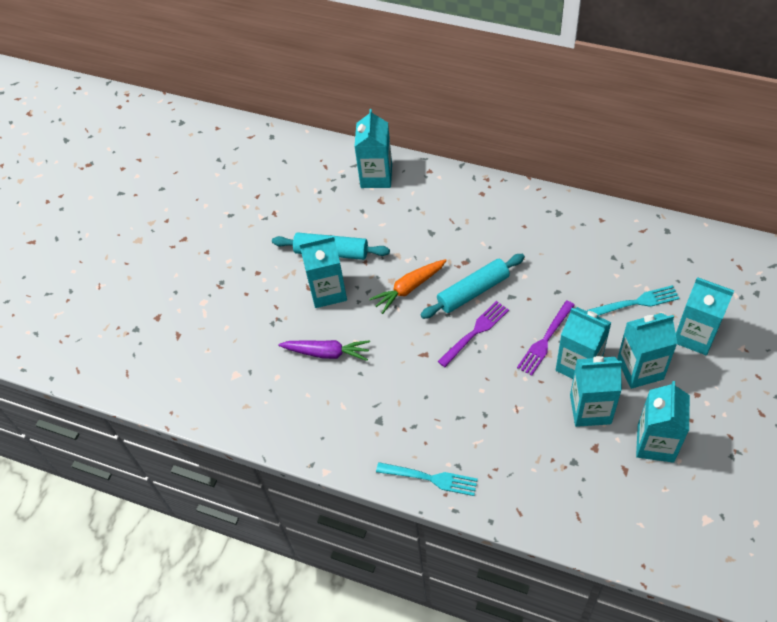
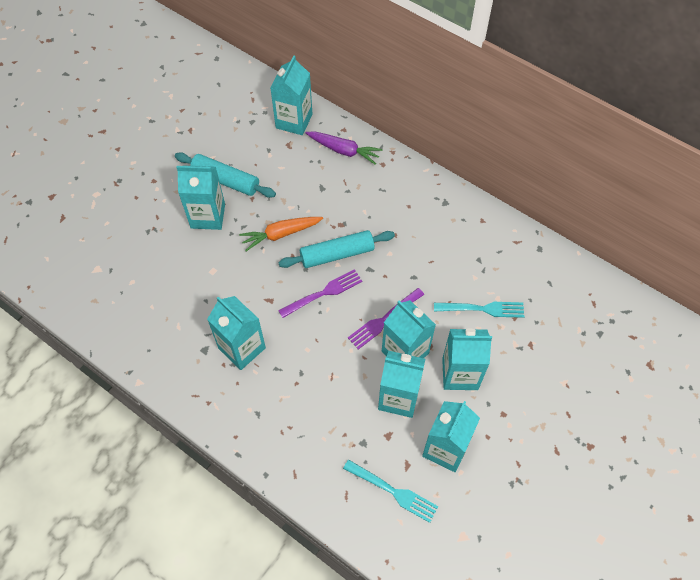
camera: 10 degrees right, 5 degrees up
purple carrot [278,340,370,361] -> purple carrot moved to [306,131,383,165]
turquoise fork [376,462,478,496] -> turquoise fork moved to [343,459,438,523]
turquoise carton [676,278,734,355] -> turquoise carton moved to [207,296,266,370]

